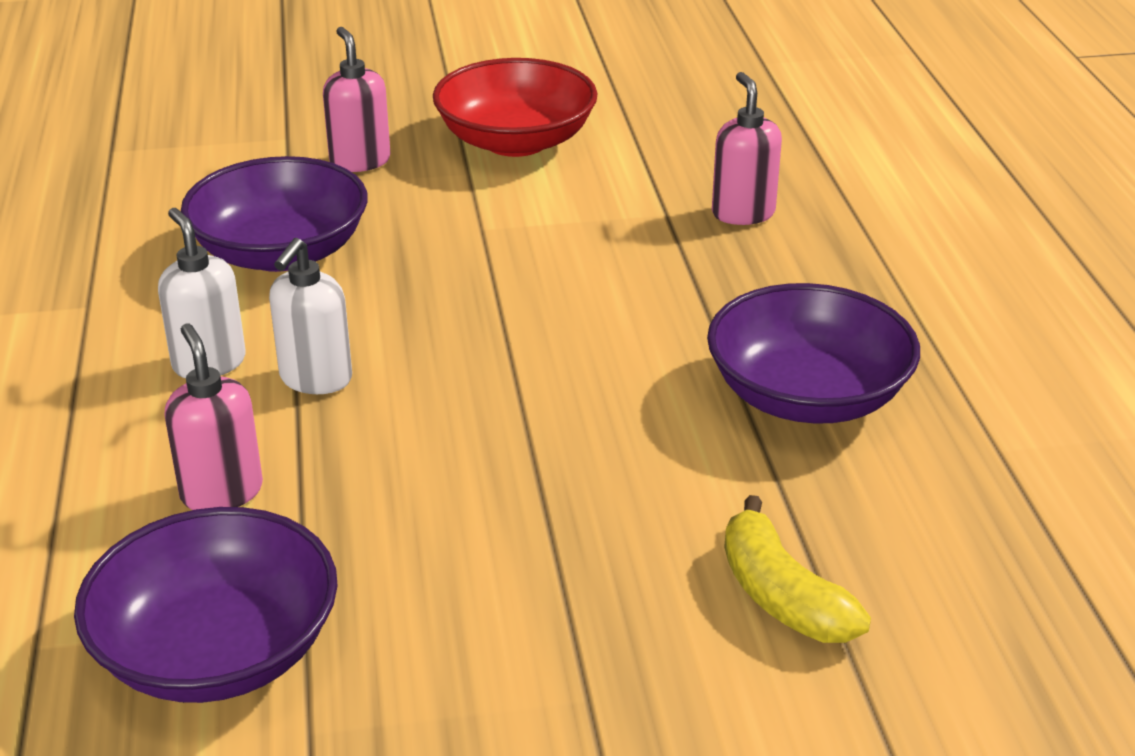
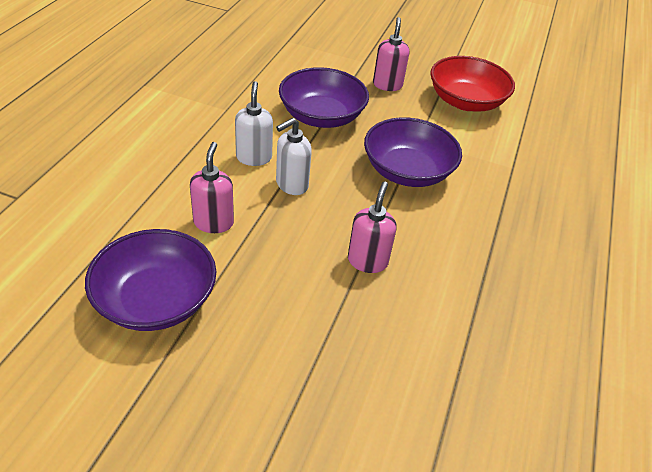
camera: 25 degrees right, 10 degrees up
purple bowl [707,283,920,424] -> purple bowl moved to [364,117,462,187]
pink soap dispenser [712,72,782,225] -> pink soap dispenser moved to [348,181,397,273]
yellow banana [724,495,871,643] -> none

